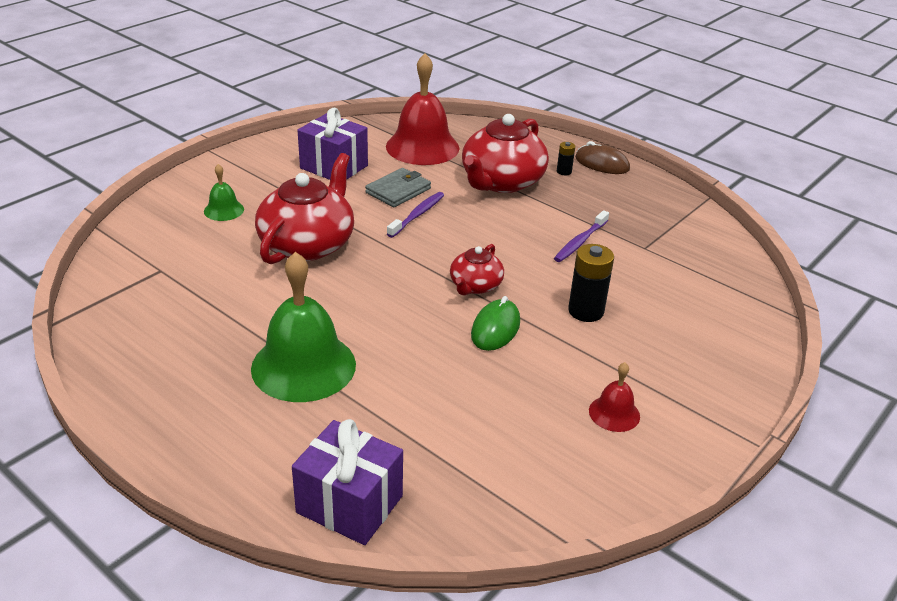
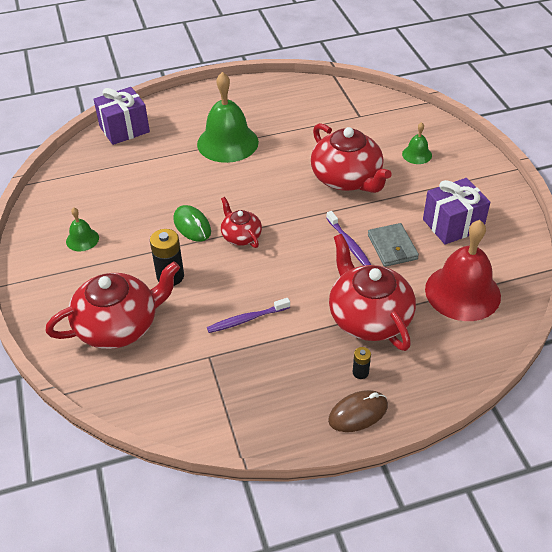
camera: 125 degrees right, 10 degrees up
purple toothbrush [554,210,609,262] -> purple toothbrush turned 90 degrees counterclockwise [207,298,290,333]
red bell [589,362,640,432] -> green bell [66,207,99,251]
none -> red teapot [45,261,180,349]

